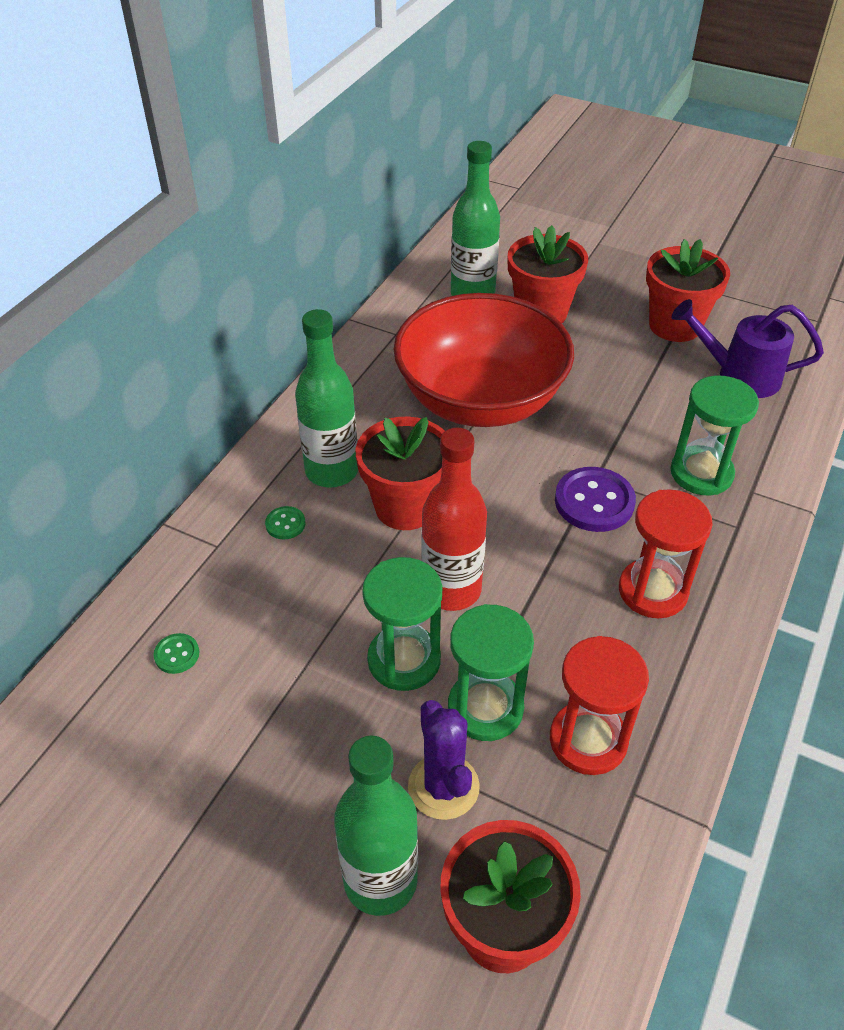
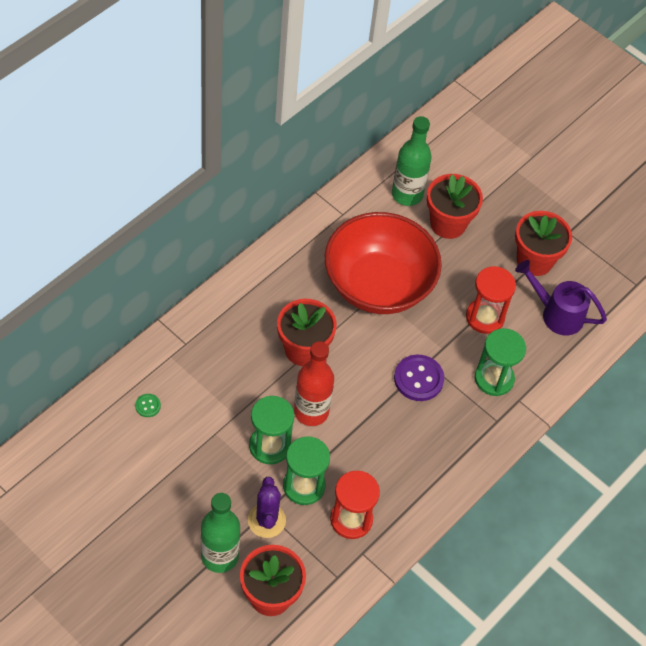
camera: 10 degrees right, 10 degrees up
green button [265,506,305,539] -> none
green bottle [295,309,358,488] -> none
red hourglass [619,489,712,618] -> red hourglass moved to [466,266,516,334]

